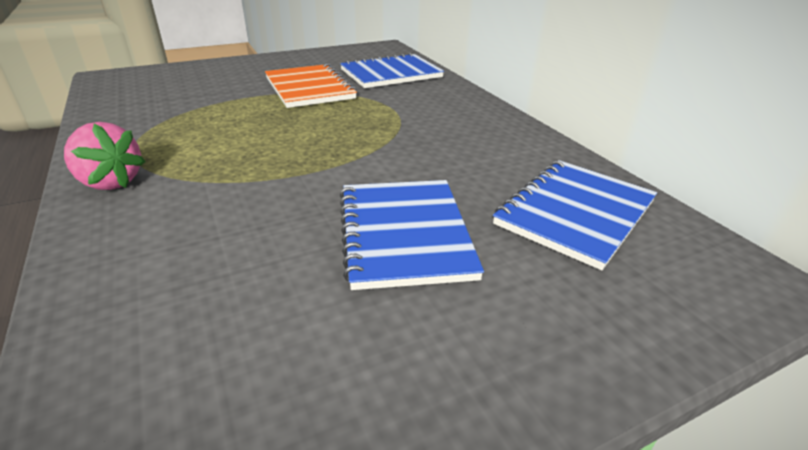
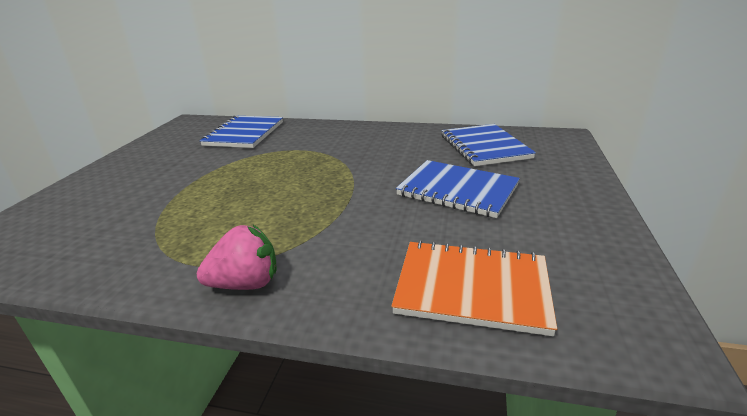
camera: 50 degrees left, 5 degrees down
orange notebook [265,64,357,108] -> orange notebook moved to [391,240,557,336]

